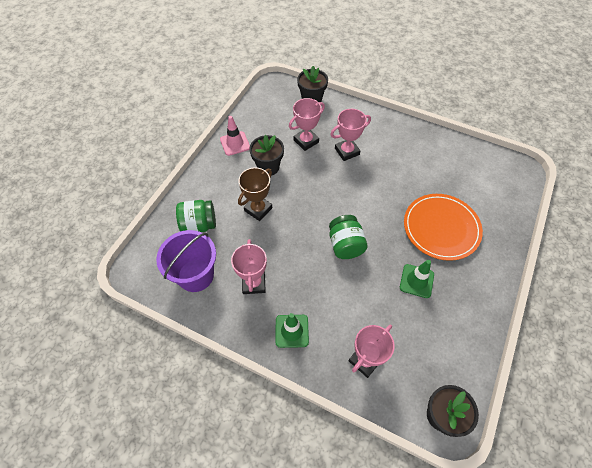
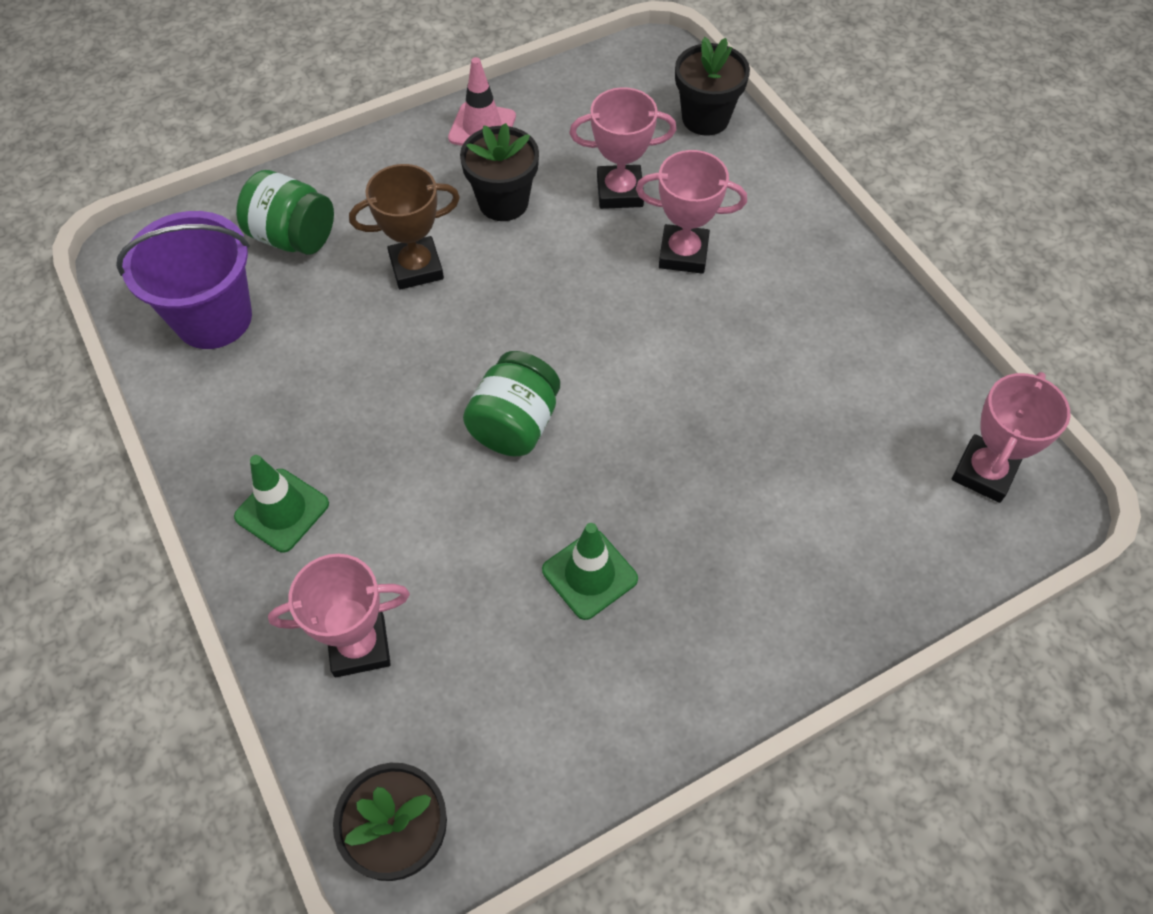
camera: 35 degrees right, 0 degrees up
pink trophy [231,239,267,294] -> pink trophy moved to [952,372,1071,503]
orange plate [404,194,483,261] -> none

